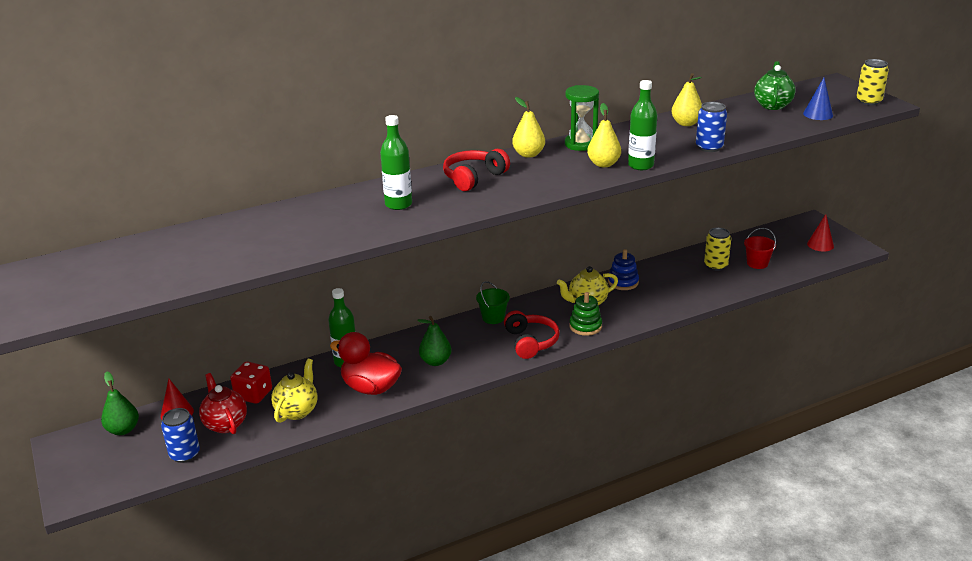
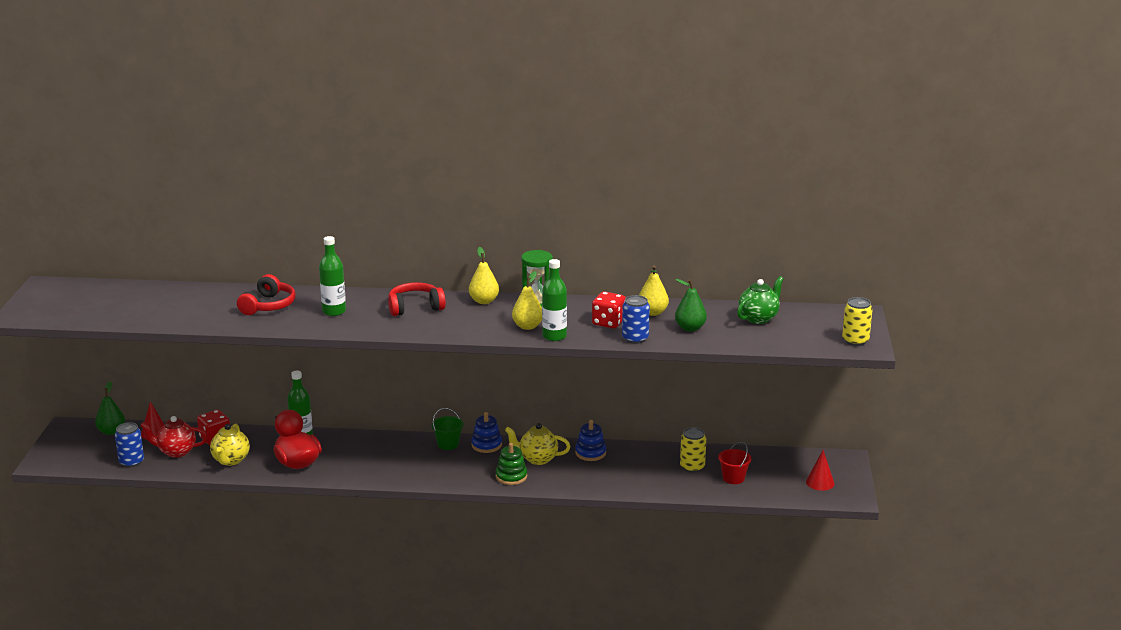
camera: 30 degrees right, 5 degrees down
red teapot [199,373,247,434] -> red teapot turned 90 degrees counterclockwise [140,416,208,458]
yellow teapot [271,359,318,423] -> yellow teapot turned 135 degrees clockwise [210,424,250,466]
green pear [417,316,451,366] -> green pear moved to [675,279,707,332]
red headphones [504,310,560,359] -> red headphones moved to [237,274,296,315]
blue cone [803,78,833,120] -> none
none -> blue stacking toy [471,412,502,453]
none -> red dice [592,292,626,329]

